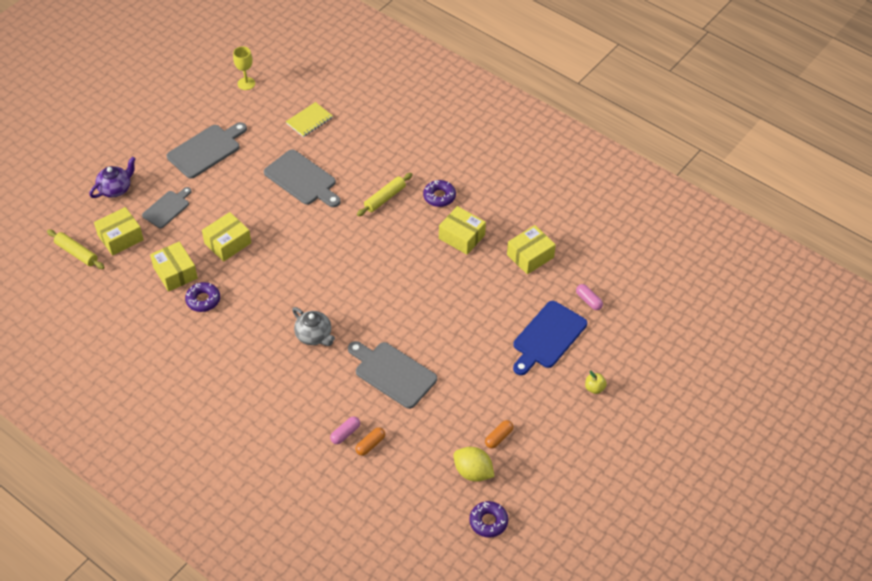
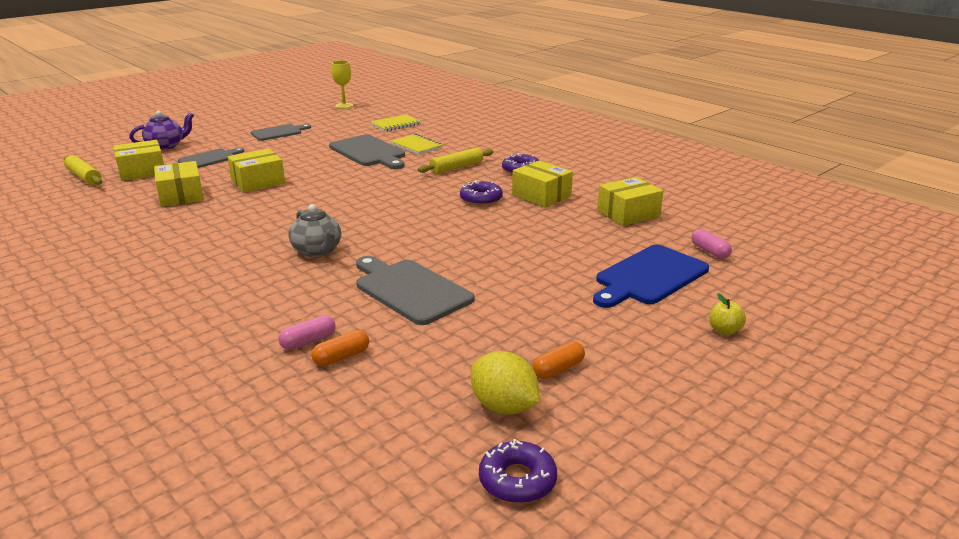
camera: 10 degrees right, 25 degrees down
grey cutting board [167,122,247,179] -> grey cutting board [251,124,311,141], size x0.64
purple donut [185,282,220,312] -> purple donut moved to [460,180,503,206]
none -> yellow notebook [391,134,442,155]

